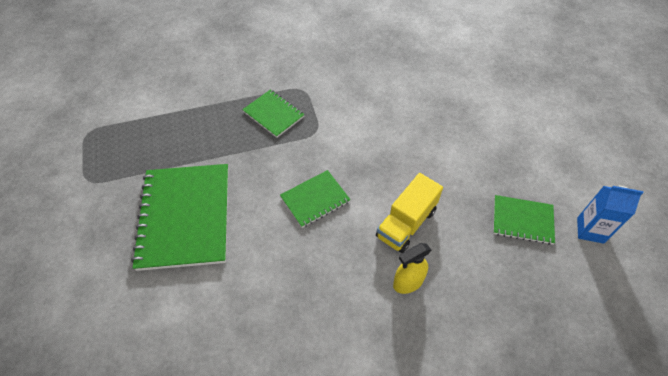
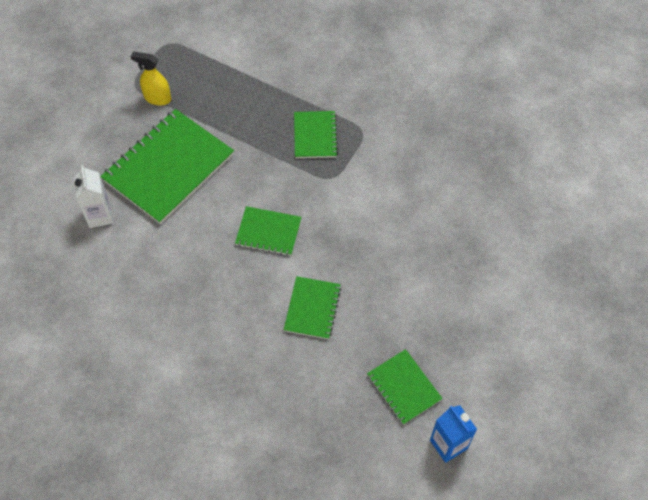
camera: 45 degrees right, 5 degrees up
yellow truck [376,173,443,253] -> green notebook [284,276,341,339]
yellow spray bottle [393,243,431,294] -> yellow spray bottle moved to [131,52,171,106]
none -> white carton [74,165,114,228]

